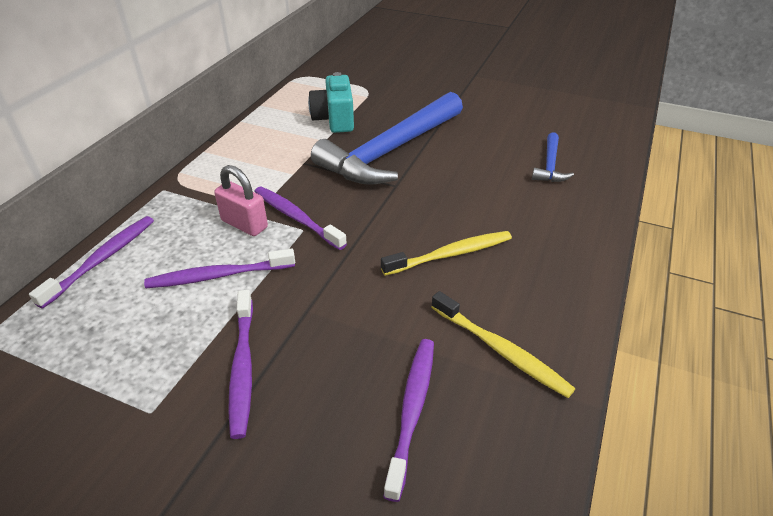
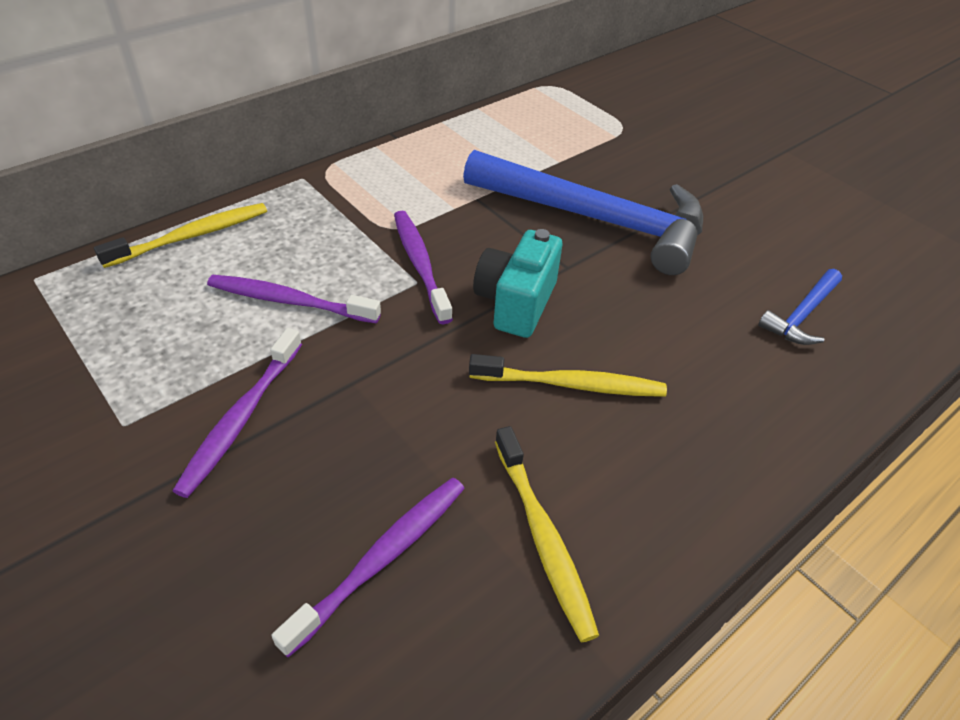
camera: 25 degrees right, 5 degrees up
purple toothbrush [29,216,154,309] -> yellow toothbrush [94,203,267,268]
pink padlock [214,165,268,236] -> none
turquoise camera [308,72,354,133] -> turquoise camera moved to [473,229,562,338]
blue hammer [311,92,463,185] -> blue hammer turned 135 degrees counterclockwise [463,150,703,275]

